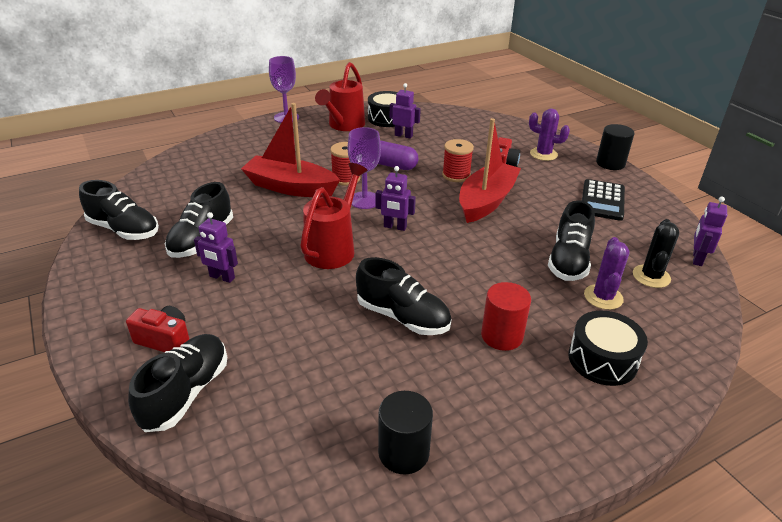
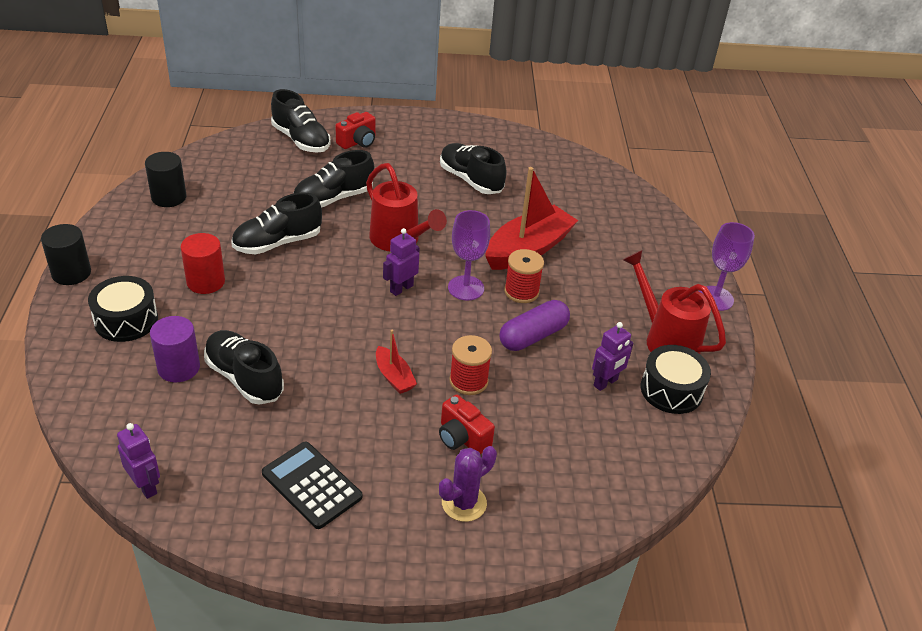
camera: 115 degrees right, 5 degrees up
black shoe [79,180,159,240] -> black shoe moved to [293,150,375,208]
purple robot [194,212,238,283] -> none
red boat [459,118,521,223] -> red boat [376,330,417,394], size x0.49
purple cactus [584,237,630,310] -> purple cylinder [150,316,200,382]
black cylinder [596,124,635,170] -> black cylinder moved to [41,224,91,285]
black cactus [633,219,679,288] -> none

